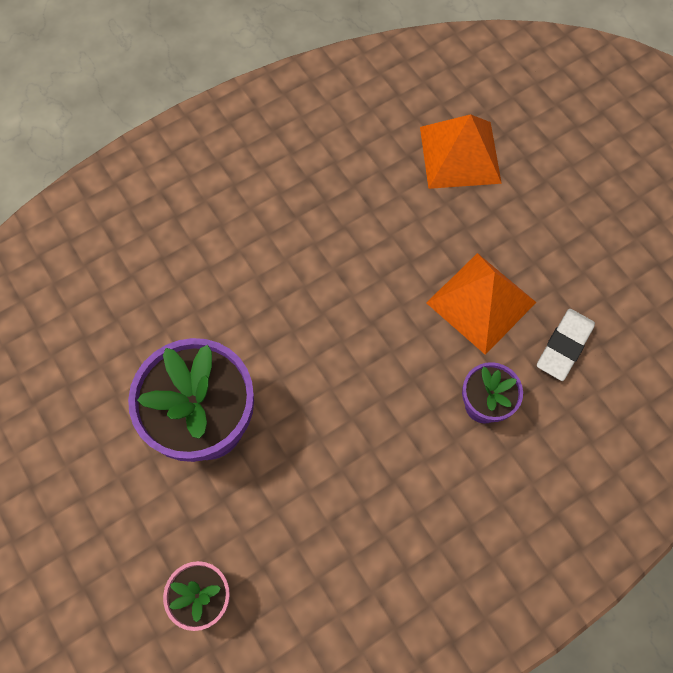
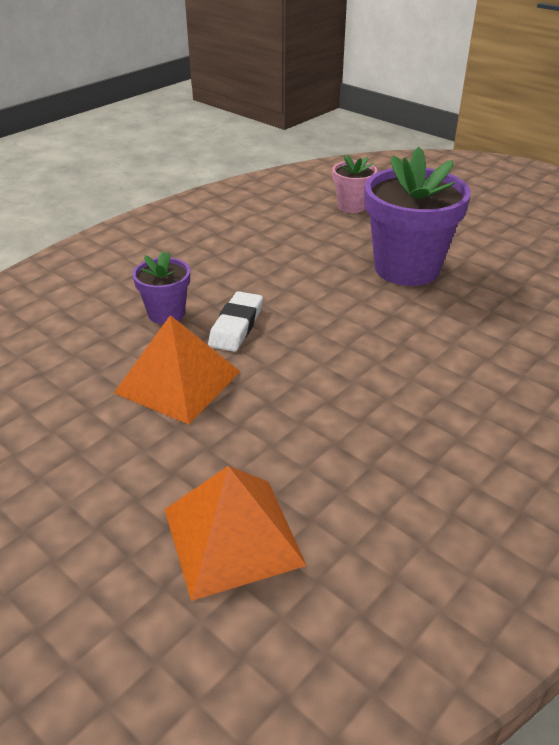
camera: 165 degrees right, 30 degrees down
white eraser [537,309,595,381] -> white eraser moved to [208,291,263,352]

